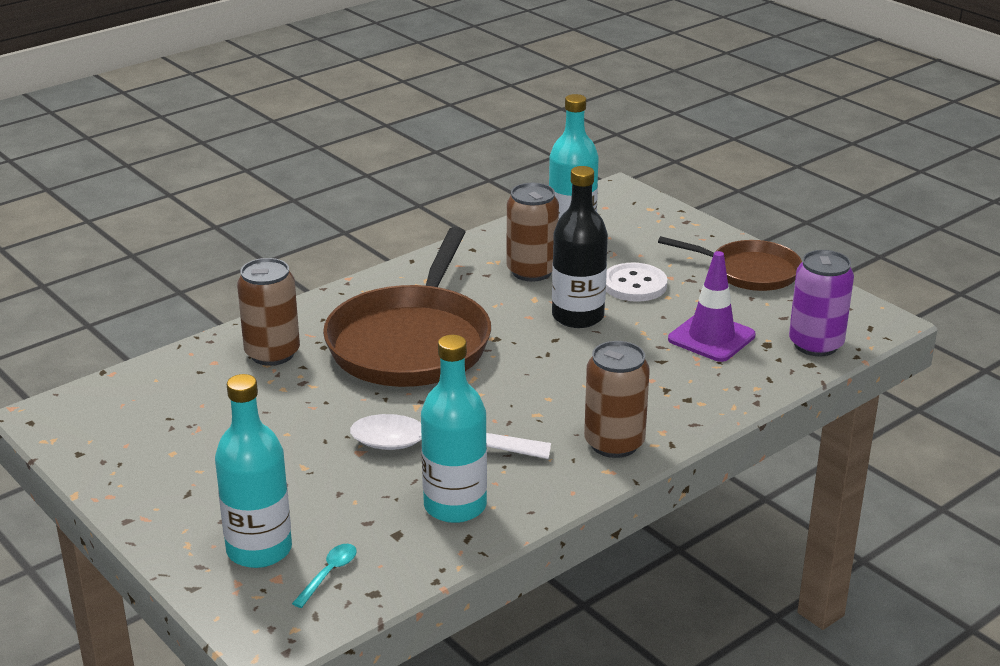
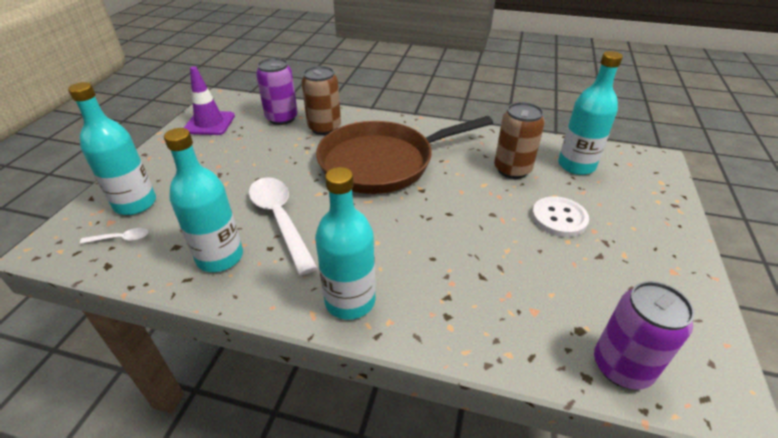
camera: 55 degrees right, 10 degrees up
turquoise spoon [292,544,357,608] -> white spoon [80,228,148,244]
black bottle [552,166,608,328] -> none
brown can [584,341,650,458] -> turquoise bottle [315,167,376,320]
brown pan [658,236,802,291] -> none
purple traffic cone [668,251,756,362] -> purple traffic cone moved to [184,66,235,135]
none -> purple can [256,58,298,125]

